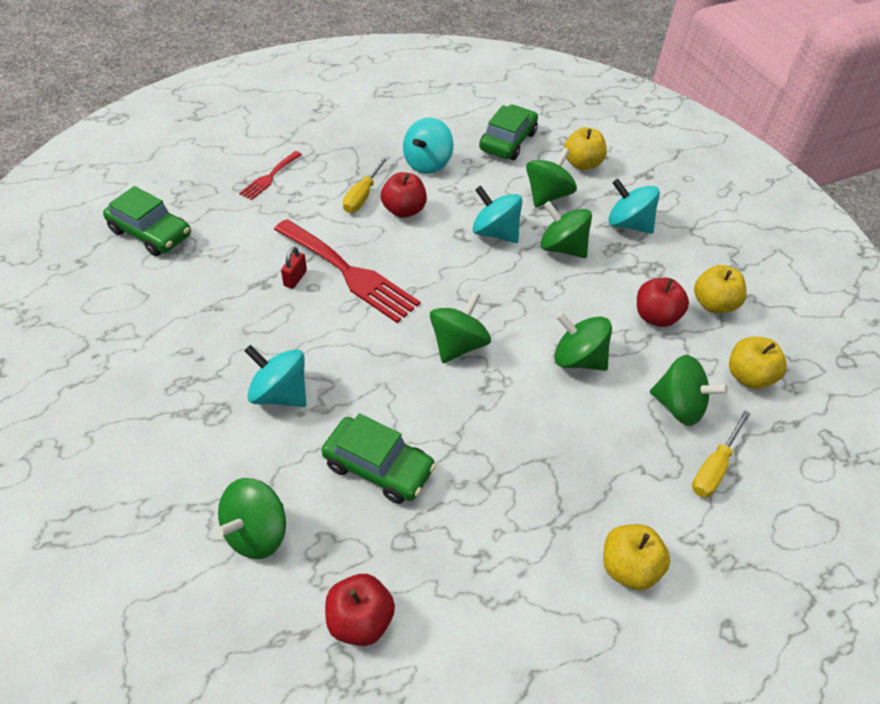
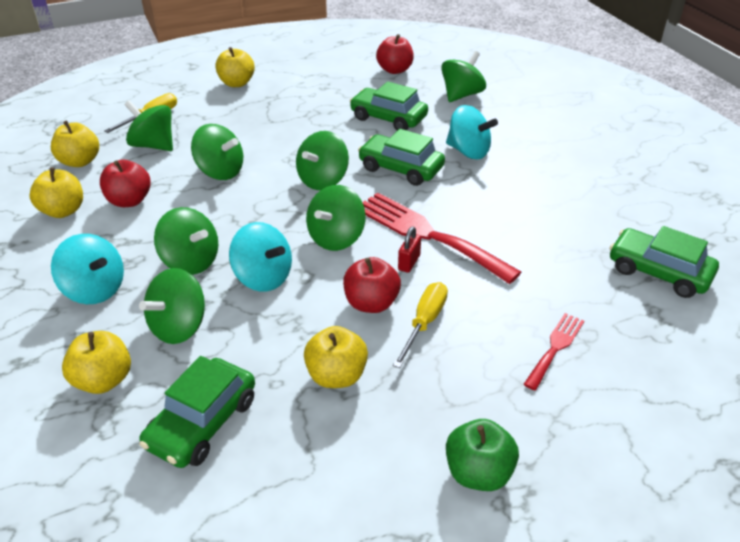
camera: 175 degrees left, 10 degrees down
red padlock [281,247,307,289] -> red padlock moved to [398,227,421,273]
turquoise spinning top [403,118,454,174] -> yellow apple [304,326,368,388]
none -> green spinning top [306,185,366,251]
none -> green car [358,129,445,186]
none -> green apple [446,419,519,491]

